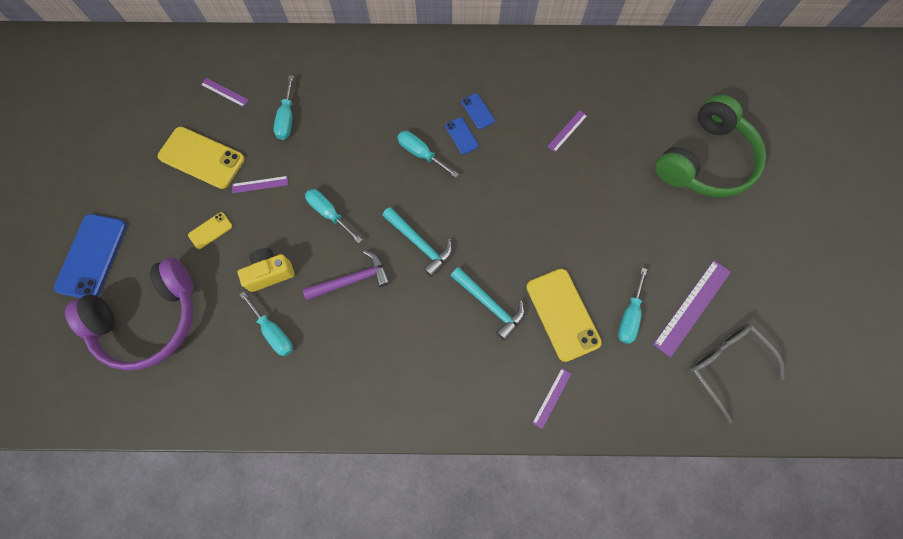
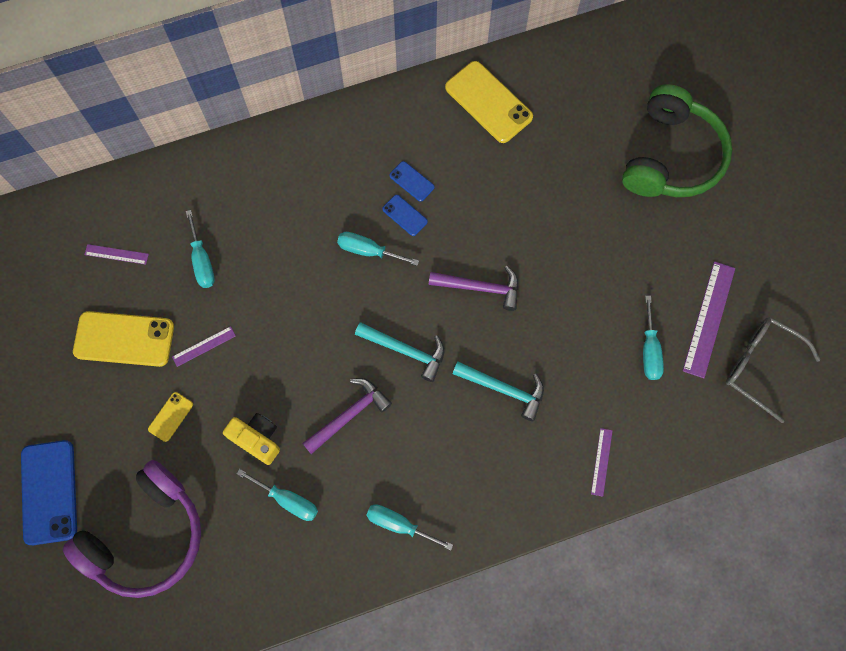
camera: 20 degrees left, 0 degrees up
yellow camera [238,248,295,292] -> yellow camera turned 75 degrees clockwise [223,413,280,465]
turquoise screwdriver [305,189,362,243] -> turquoise screwdriver moved to [366,504,453,551]
yellow phone [526,269,602,362] -> yellow phone moved to [445,61,533,143]
purple ruler [547,110,587,152] -> none
none -> purple hammer [429,265,519,311]

